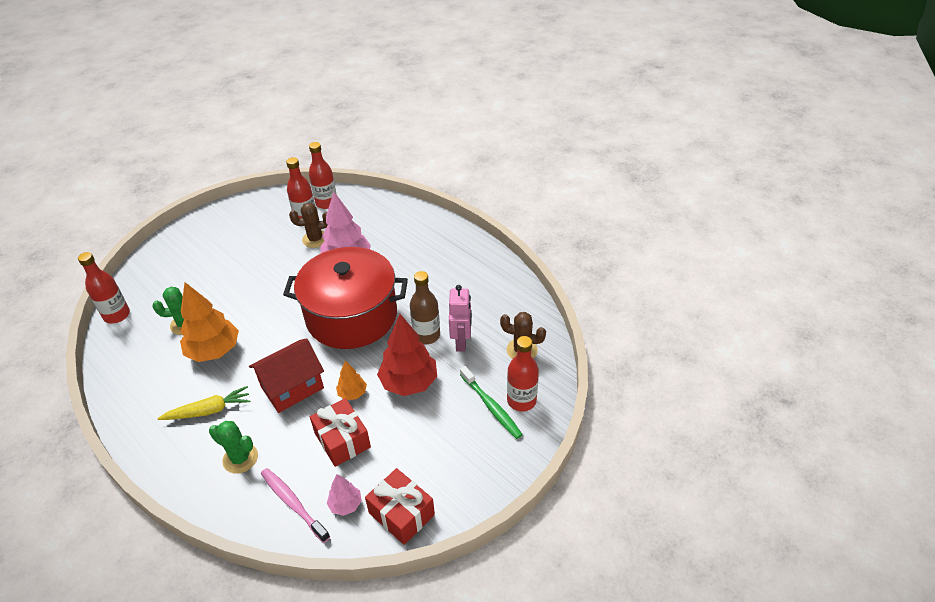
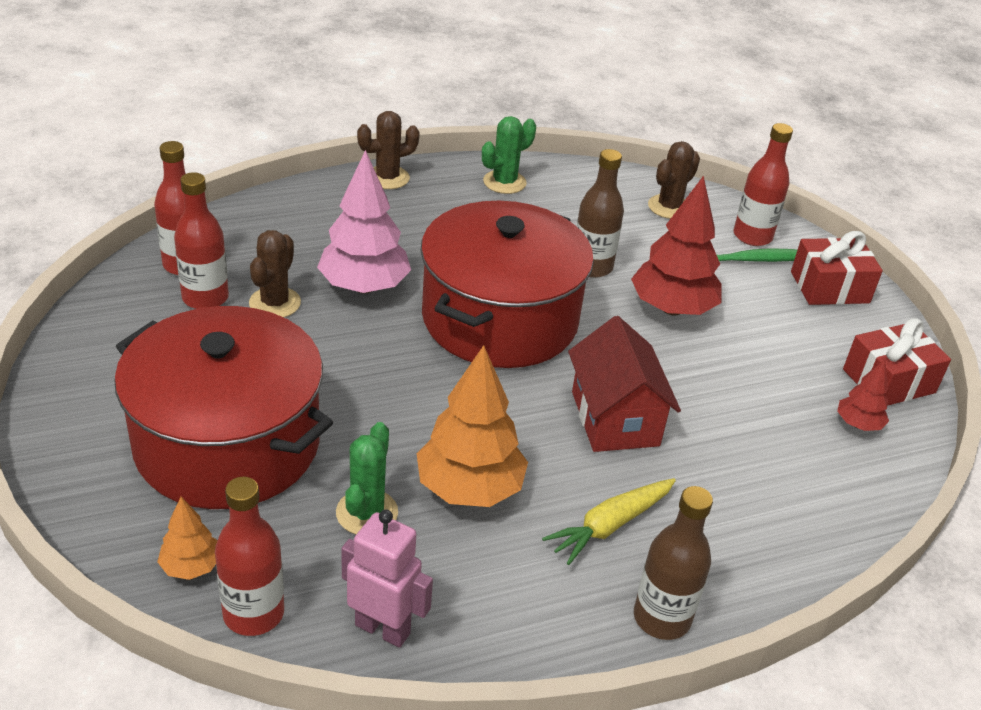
camera: 70 degrees left, 5 degrees down
yellow carrot [157,386,250,420] -> yellow carrot turned 135 degrees counterclockwise [542,478,676,565]
green cactus [209,421,258,474] -> green cactus moved to [482,116,536,194]
pink toothbrush [261,468,330,543] -> none
red gift [310,398,371,467] -> red gift moved to [791,231,883,305]
pink tree [327,474,362,516] -> red tree [837,359,889,431]
orange tree [336,361,367,400] -> orange tree moved to [157,497,218,580]
pink robot [449,285,472,352] -> pink robot moved to [341,510,433,648]
none -> red pot [114,306,333,509]
none -> brown cactus [357,111,420,189]
none -> brown bottle [634,486,713,640]

